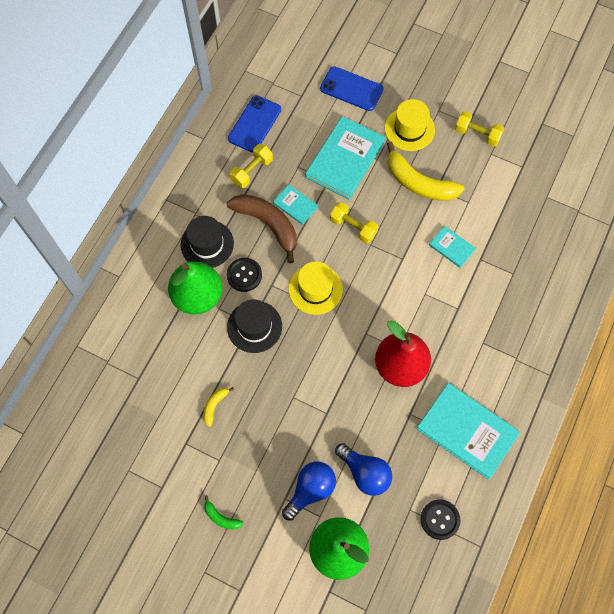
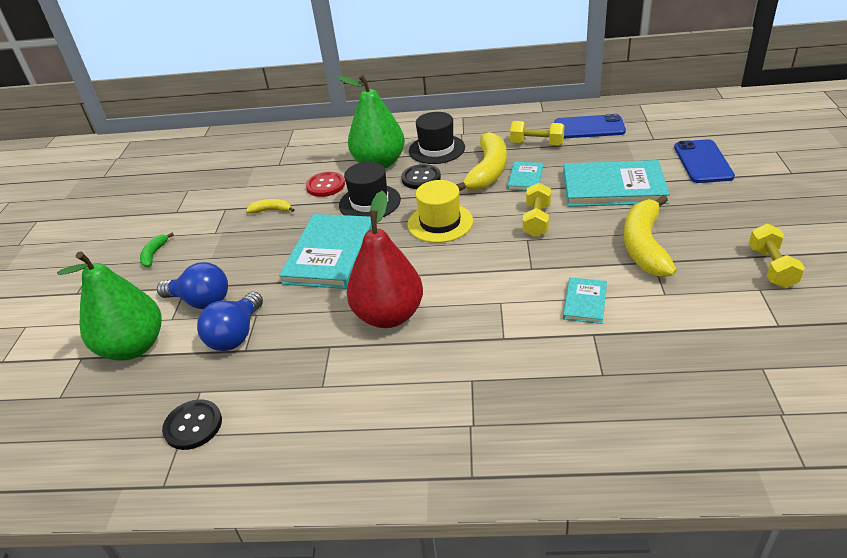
camera: 70 degrees right, 30 degrees down
brown banana [227,194,296,263] -> yellow banana [456,132,507,191]
yellow hat [385,99,435,151] -> none
turquoise book [416,383,520,480] -> turquoise book moved to [279,214,372,289]
none -> red button [306,172,345,197]

